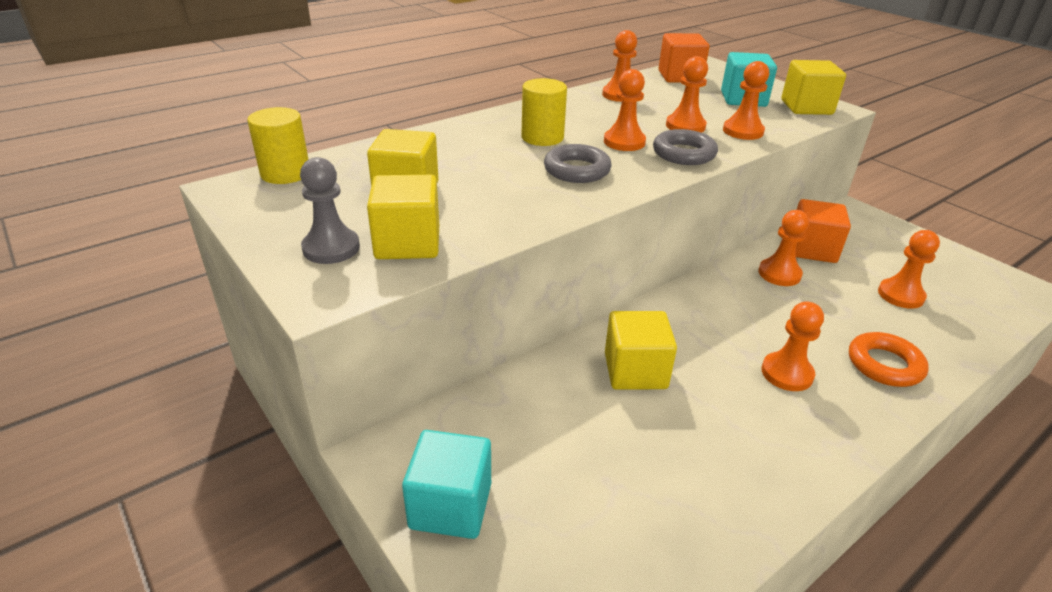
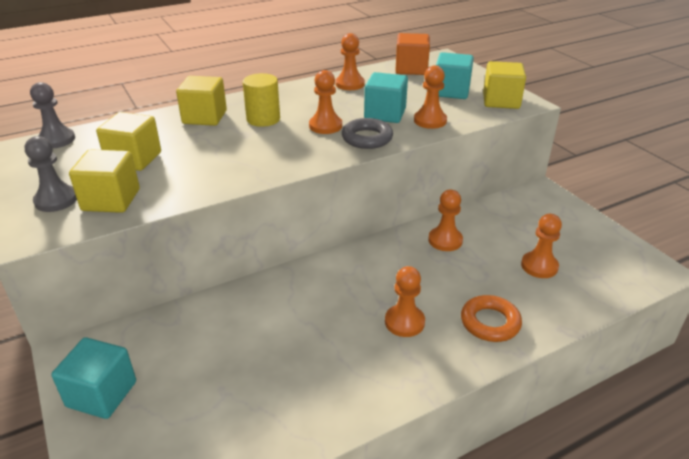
camera: 10 degrees right, 0 degrees up
yellow cylinder [247,107,309,184] -> grey pawn [30,82,75,148]
grey ring [544,144,612,183] -> none
yellow cube [605,311,677,390] -> yellow cube moved to [176,76,227,126]
orange pawn [666,56,708,133] -> turquoise cube [364,72,408,123]
orange cube [796,199,851,263] -> none

